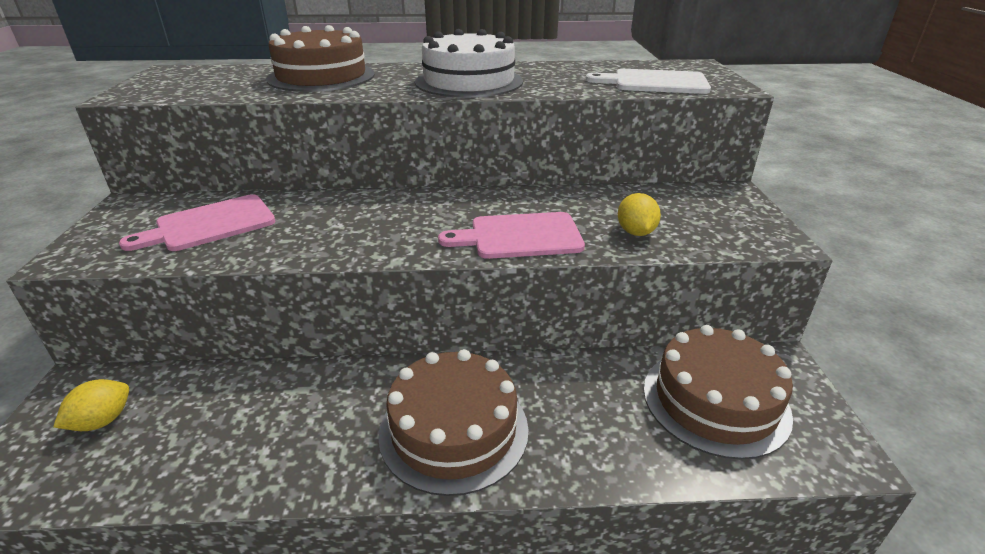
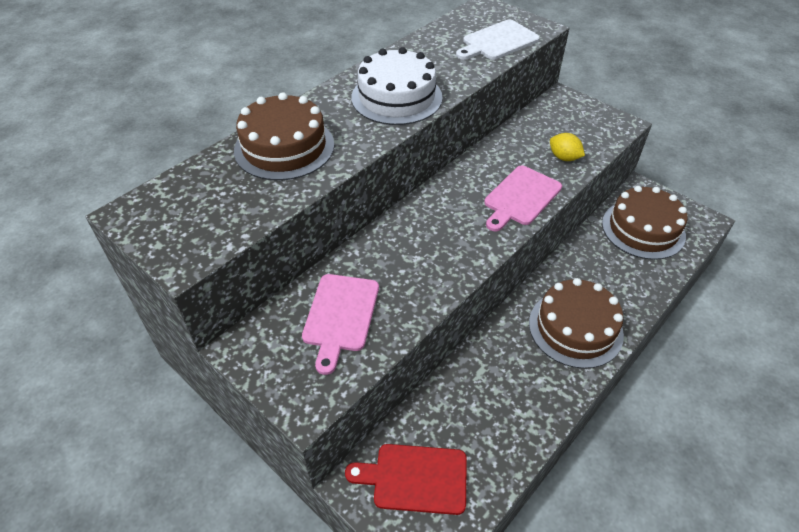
camera: 45 degrees left, 15 degrees up
yellow lemon [53,379,129,431] -> red cutting board [345,444,467,515]

